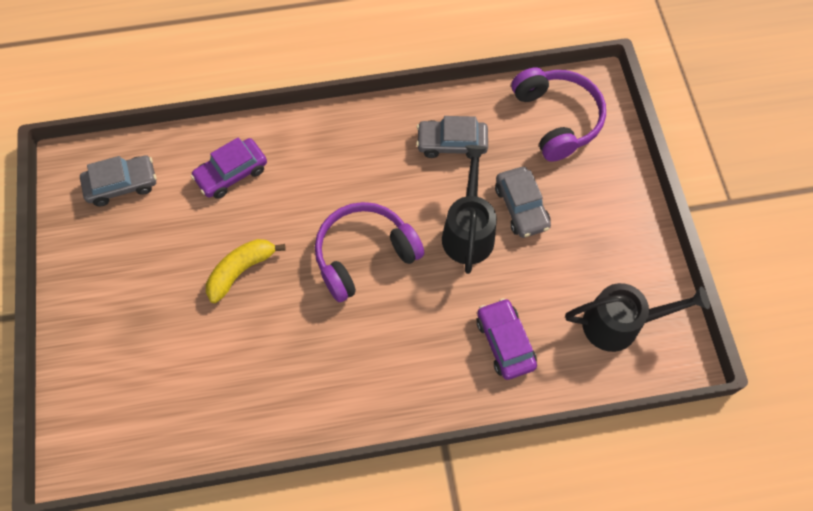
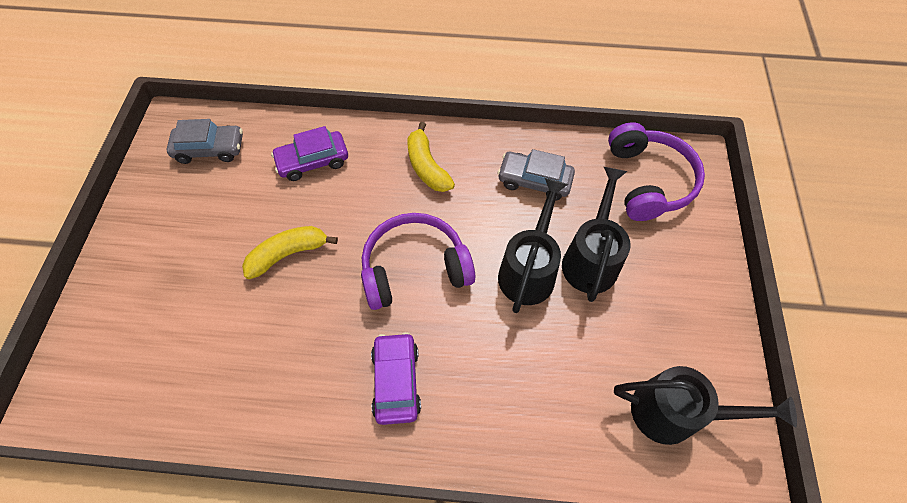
camera: 15 degrees right, 5 degrees down
purple car [477,298,537,380] -> purple car moved to [371,332,421,425]
grey car [495,167,551,238] -> black watering can [562,167,630,302]
none -> yellow banana [407,122,455,192]

